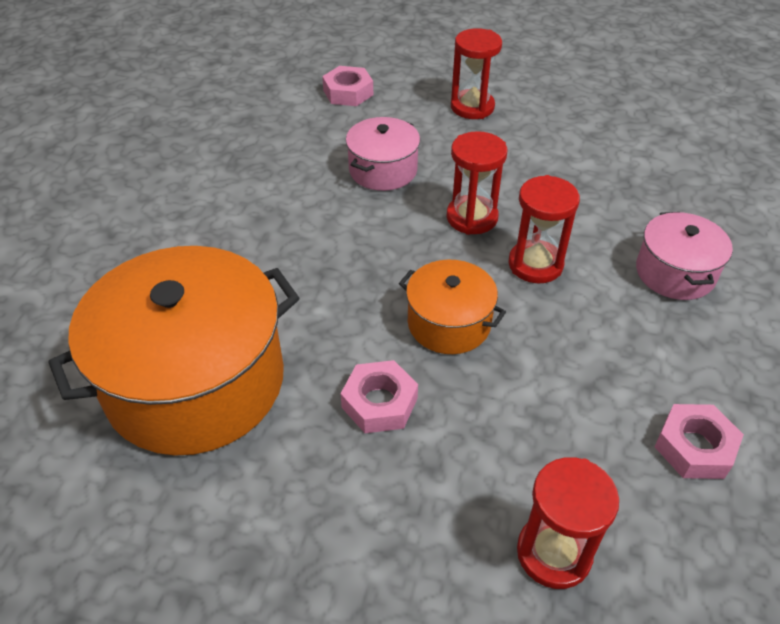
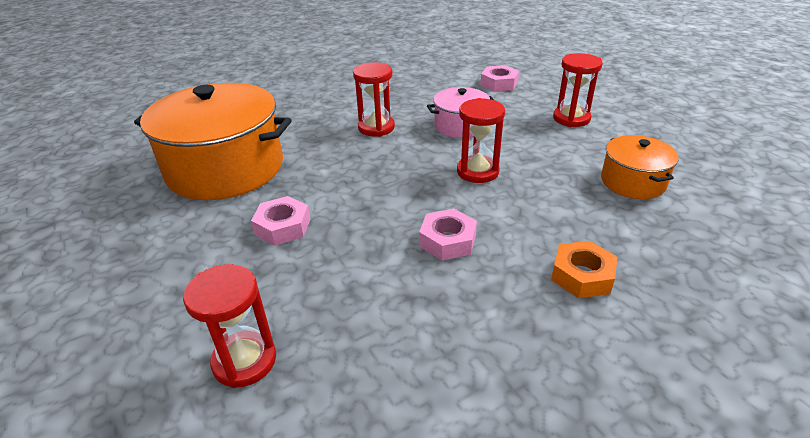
camera: 45 degrees right, 10 degrees down
orange pot [399,260,506,354] -> orange pot moved to [601,135,679,199]
red hourglass [509,175,580,283] -> red hourglass moved to [353,62,395,137]
pink pot [636,212,733,300] -> orange nut [551,241,617,298]
pink nut [655,404,744,479] -> pink nut moved to [419,209,477,260]

